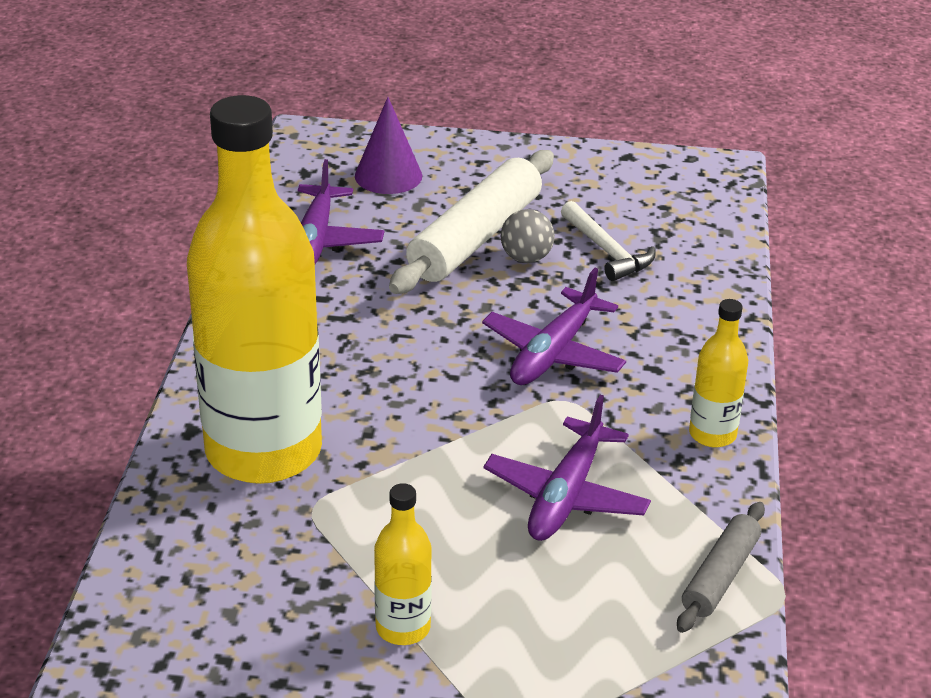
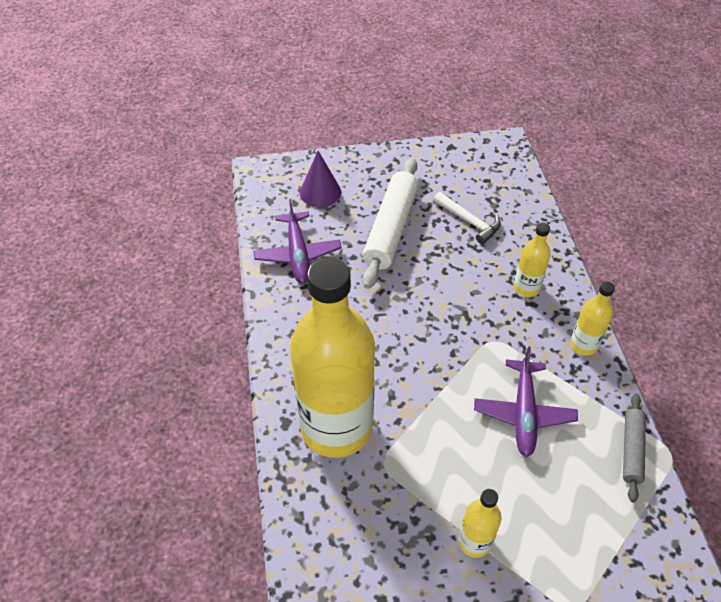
camera: 15 degrees left, 15 degrees up
purple plane [482,268,626,385] -> none
grey ball [501,209,555,263] -> none
none -> yellow bottle [514,223,551,297]

